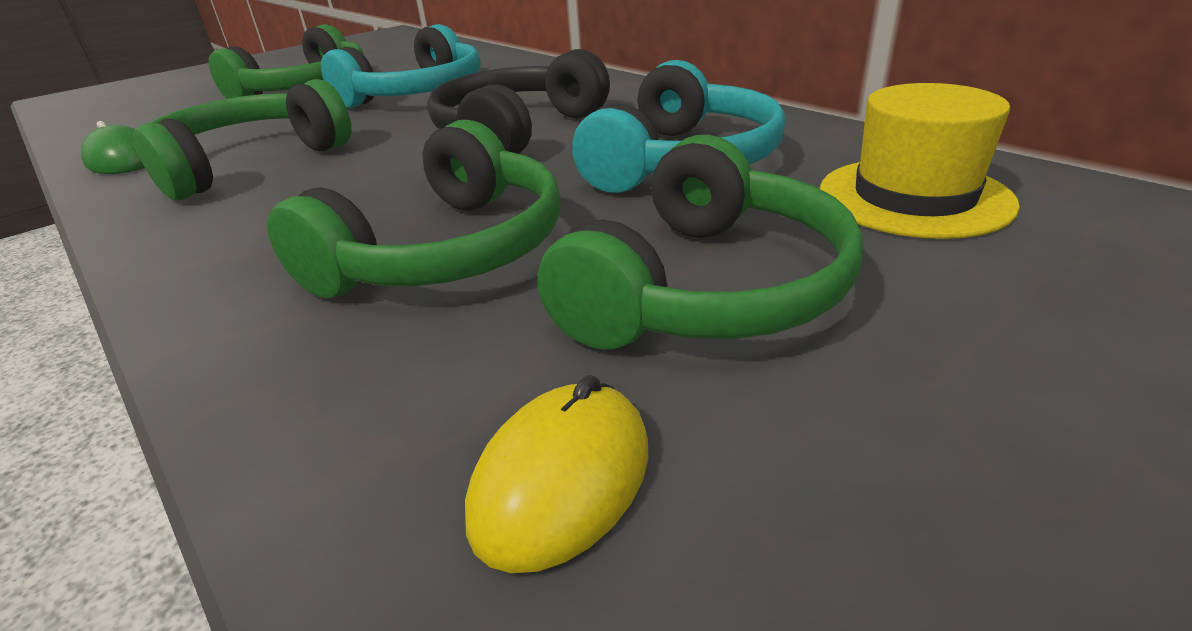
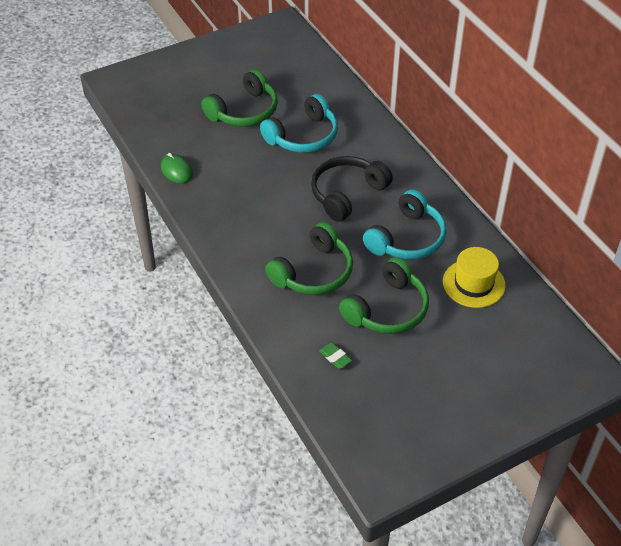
camera: 10 degrees right, 15 degrees up
green headphones [133,79,352,200] -> none
yellow mouse [465,375,649,573] -> green eraser [319,343,352,369]

